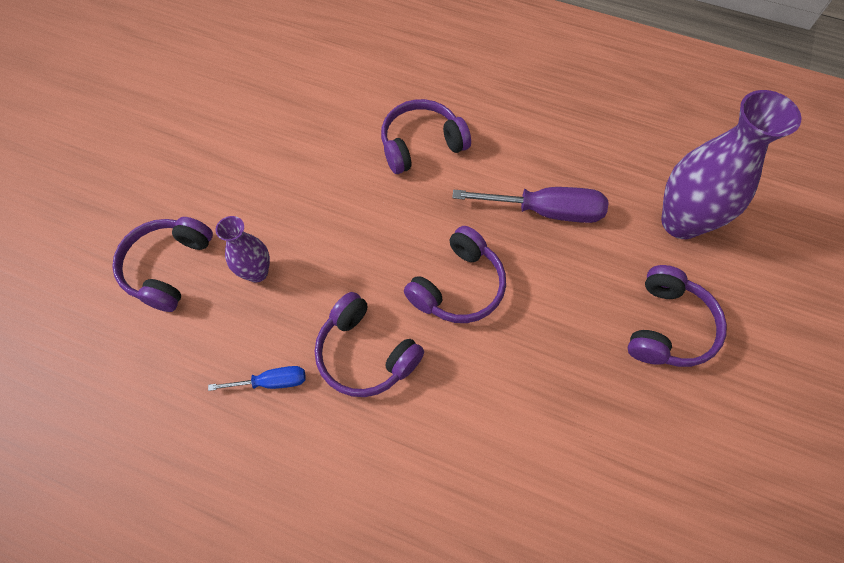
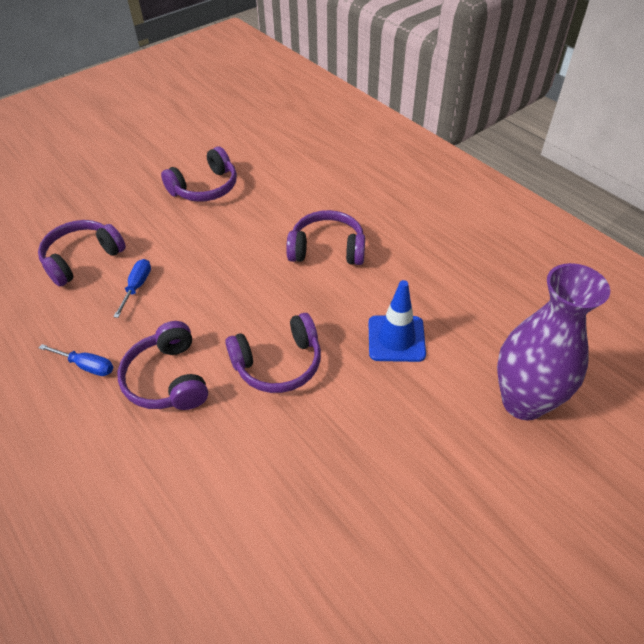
camera: 30 degrees right, 15 degrees down
purple vase [216,216,270,282] -> blue screwdriver [113,259,151,318]
purple screwdriver [452,187,609,223] -> blue traffic cone [369,280,426,362]
purple headphones [628,265,727,367] -> purple headphones moved to [161,147,237,202]

